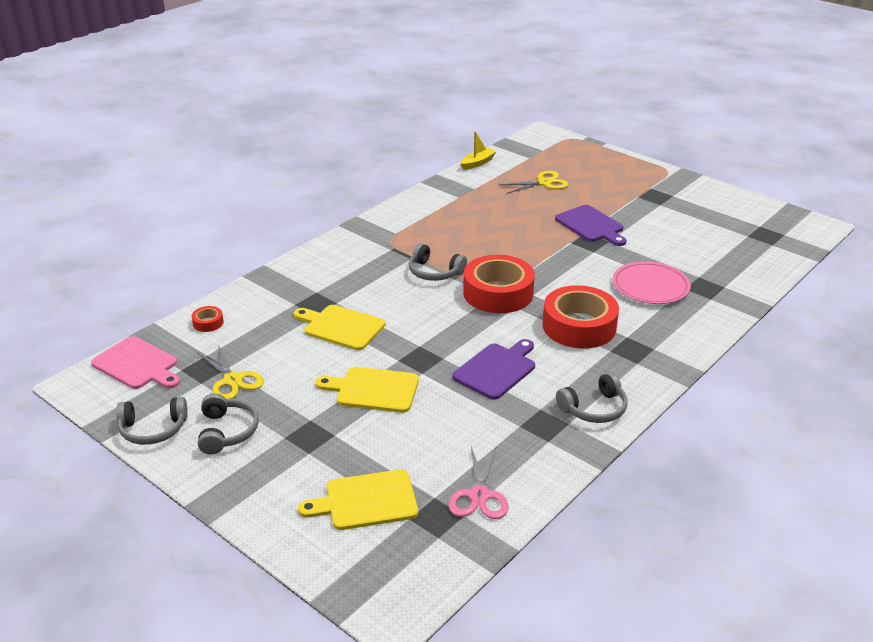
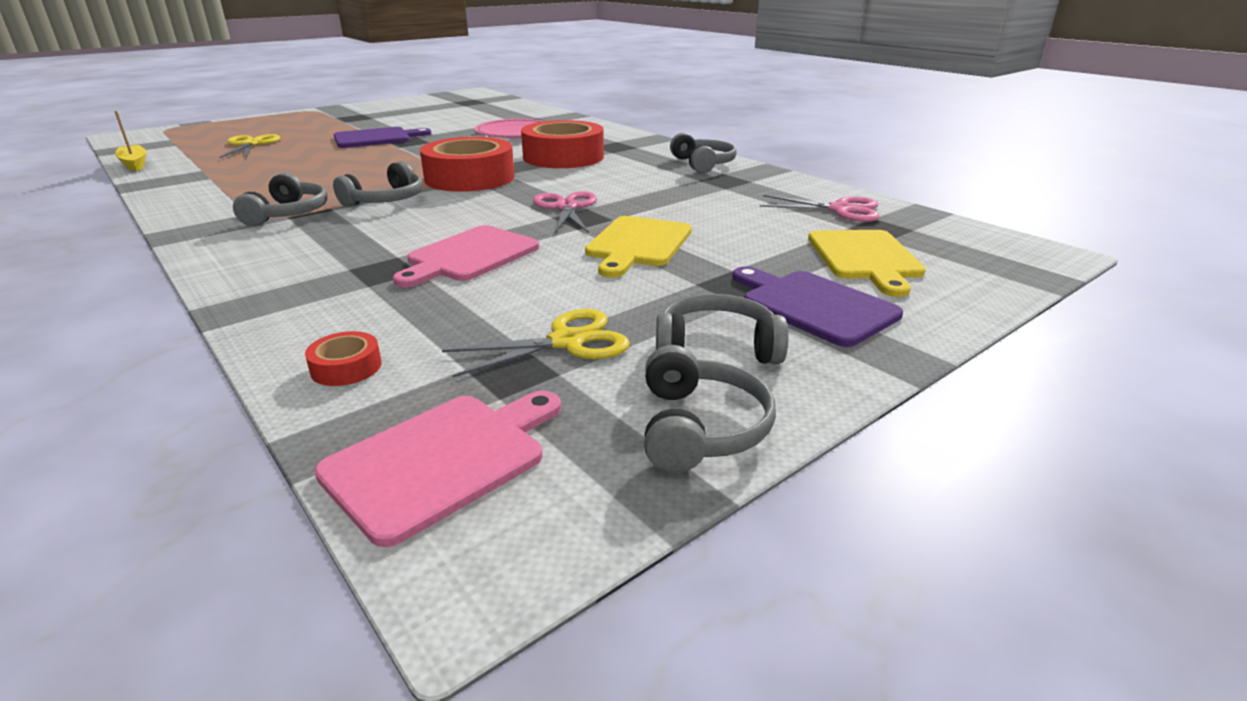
camera: 80 degrees left, 5 degrees down
yellow cutting board [294,305,385,350] -> pink cutting board [393,225,539,287]
purple cutting board [452,339,535,400] -> purple cutting board moved to [732,266,903,347]
none -> grey headphones [233,173,327,226]
none -> pink scissors [533,191,597,233]

